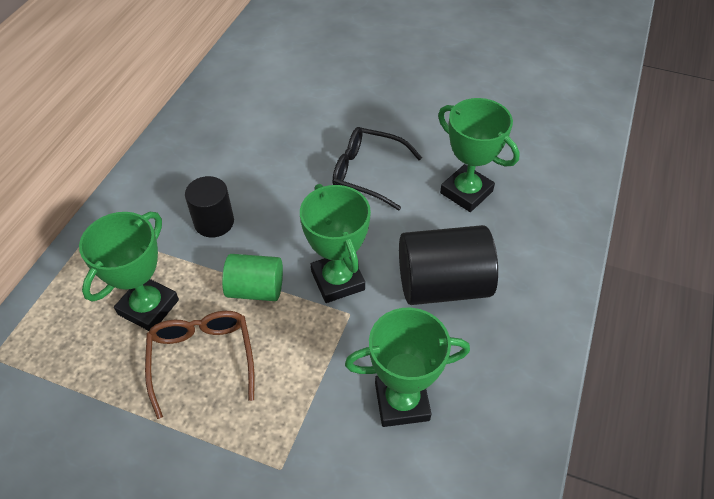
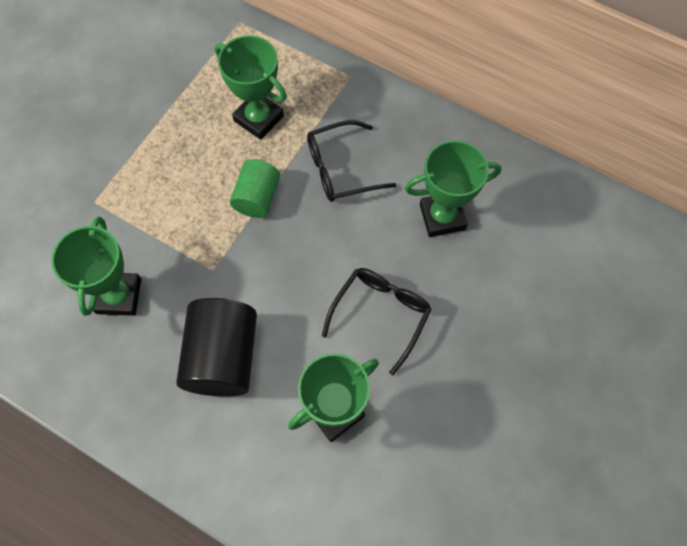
camera: 100 degrees right, 15 degrees up
brown glasses [145,311,255,419] -> none
black cylinder [185,176,234,238] -> black glasses [307,120,396,202]
green trophy [300,184,371,303] -> green trophy moved to [405,140,501,237]

